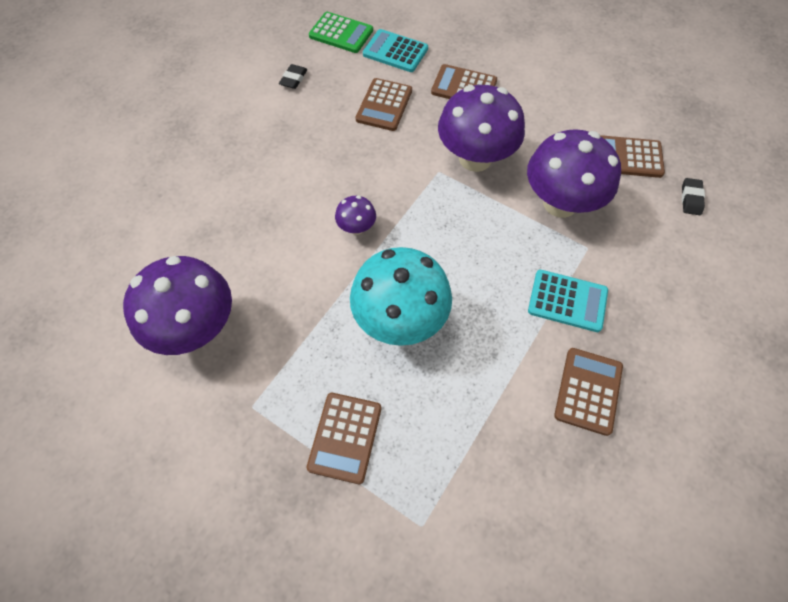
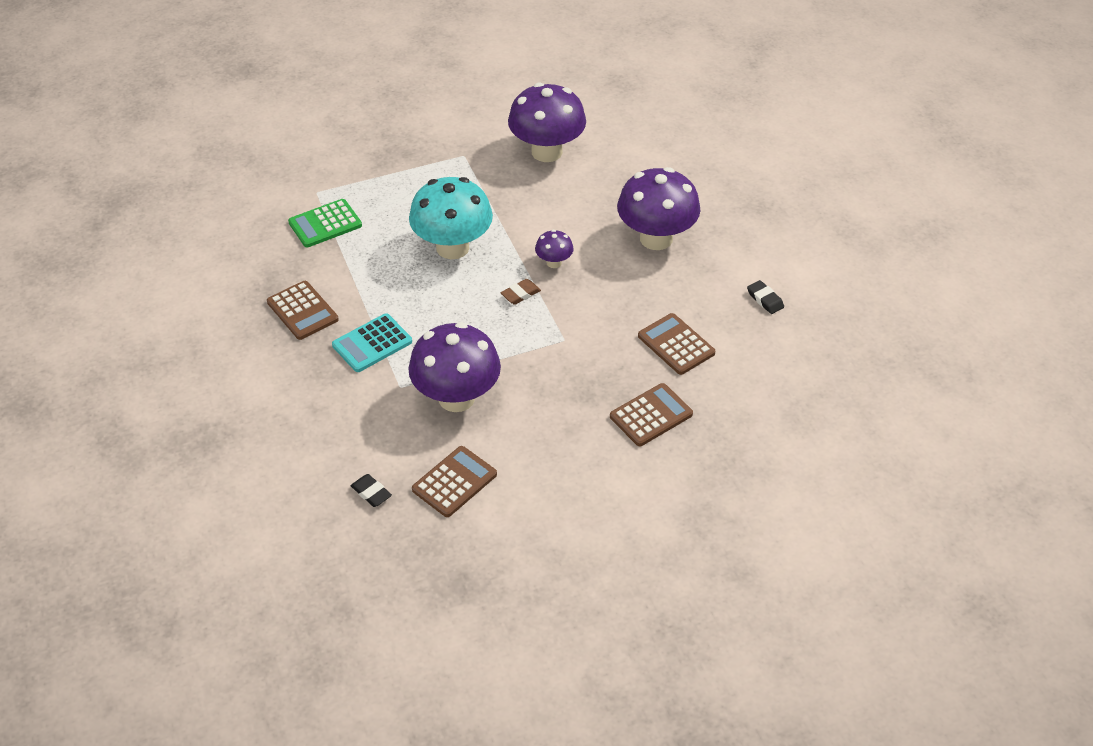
camera: 125 degrees right, 15 degrees down
brown calculator [307,393,382,484] -> none
green calculator [309,12,373,53] -> green calculator moved to [288,199,362,247]
turquoise calculator [363,29,428,72] -> none
purple mushroom [438,85,525,172] -> purple mushroom moved to [617,167,700,250]
none -> brown eraser [500,279,541,305]

